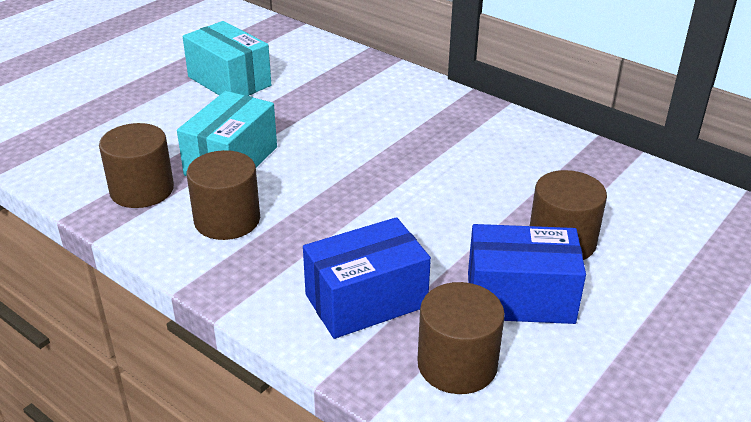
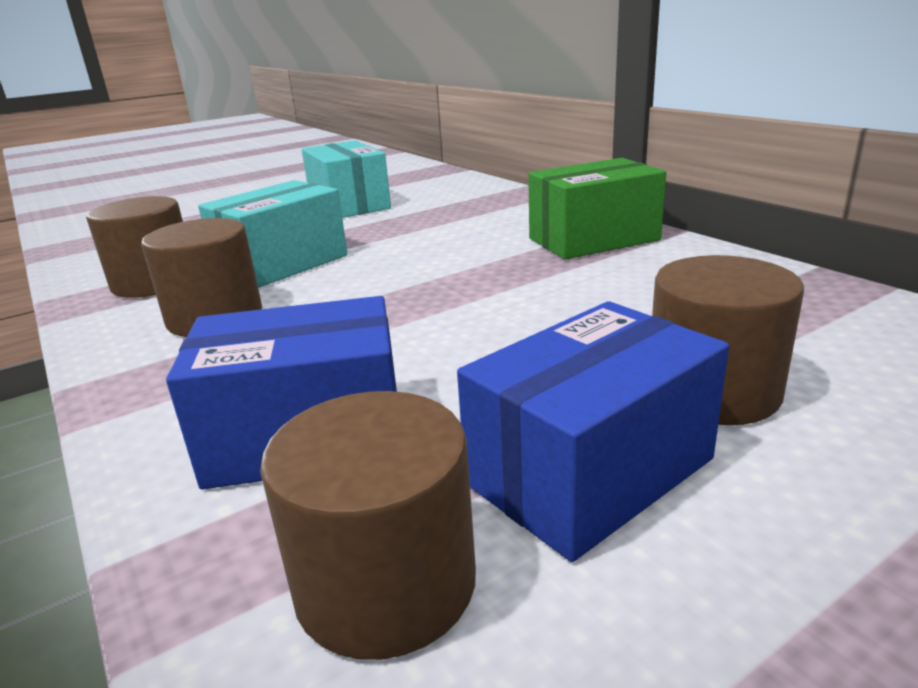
camera: 20 degrees right, 10 degrees down
blue box [468,224,586,324] -> blue box turned 60 degrees counterclockwise [457,301,729,562]
none -> green box [528,158,666,259]

